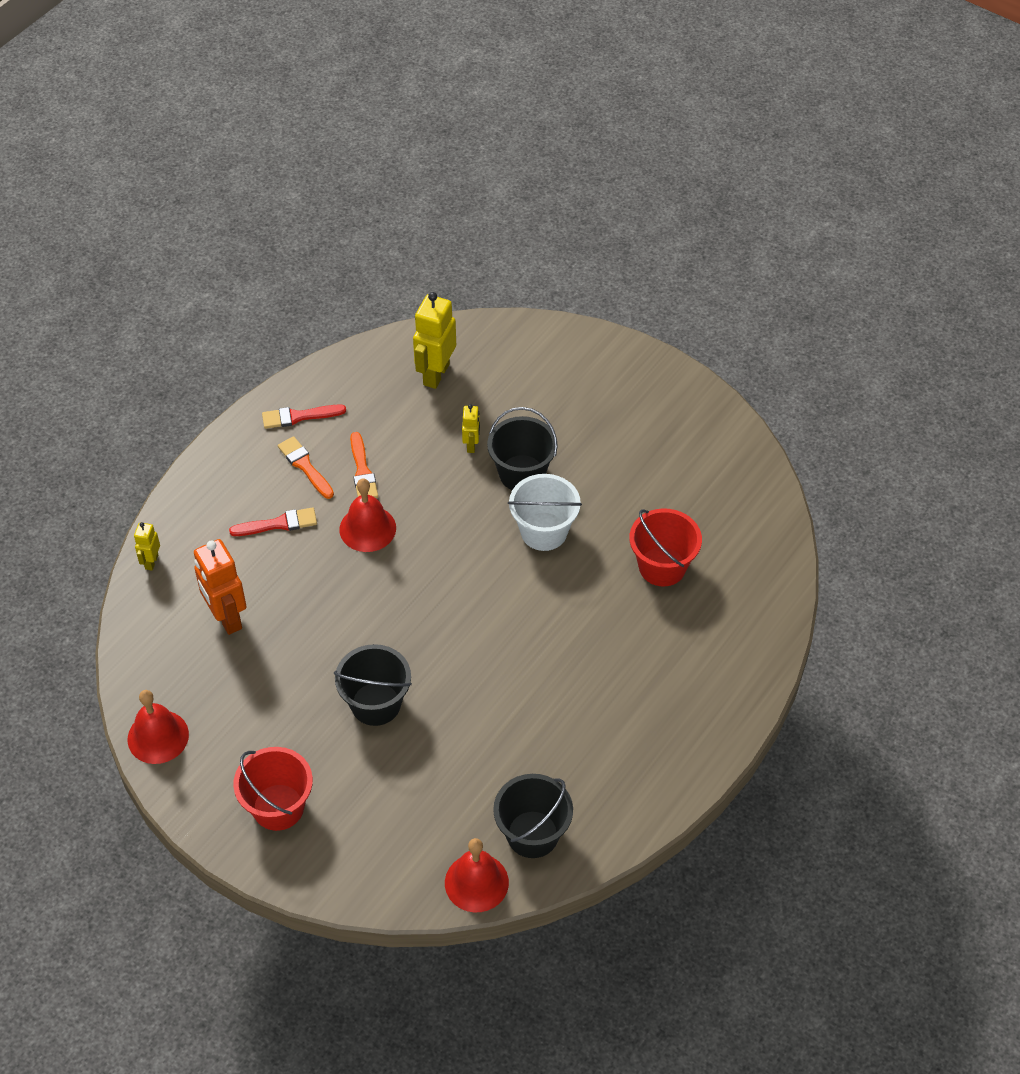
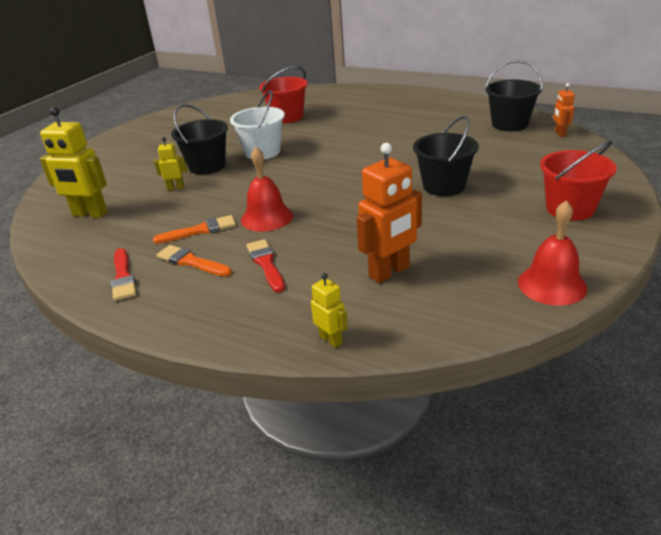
camera: 95 degrees left, 20 degrees down
yellow robot [134,522,160,571] -> yellow robot turned 135 degrees counterclockwise [311,273,348,348]
orange brush [278,436,334,499] -> orange brush turned 75 degrees clockwise [156,245,232,277]
red bell [445,838,509,912] -> orange robot [553,83,575,137]

